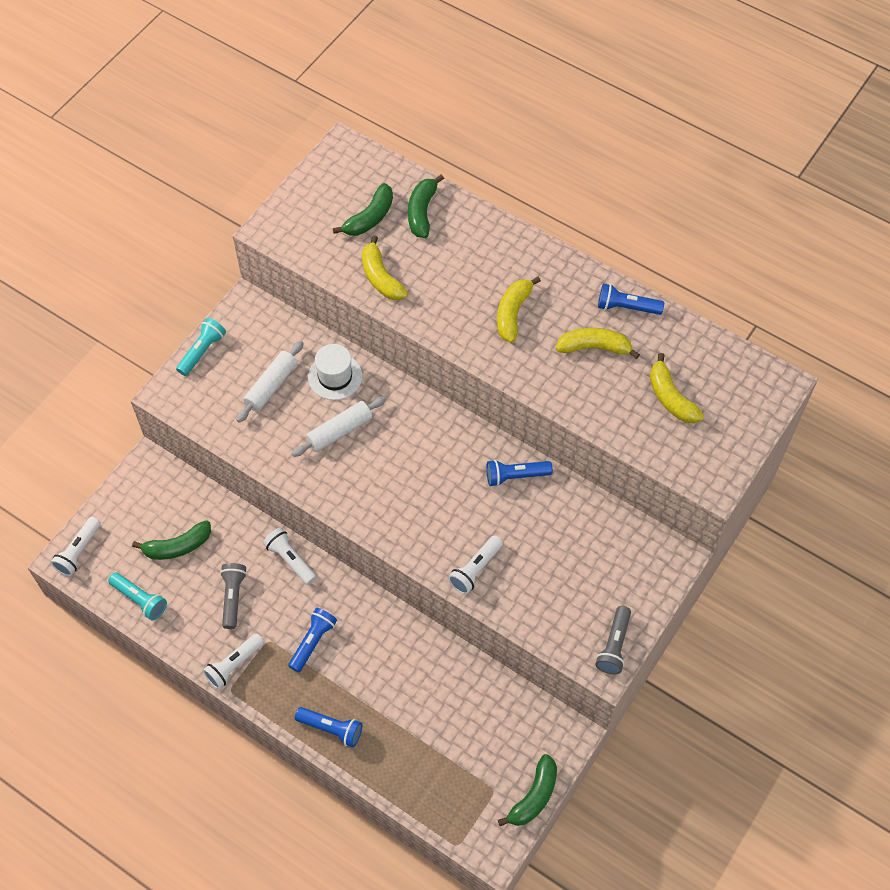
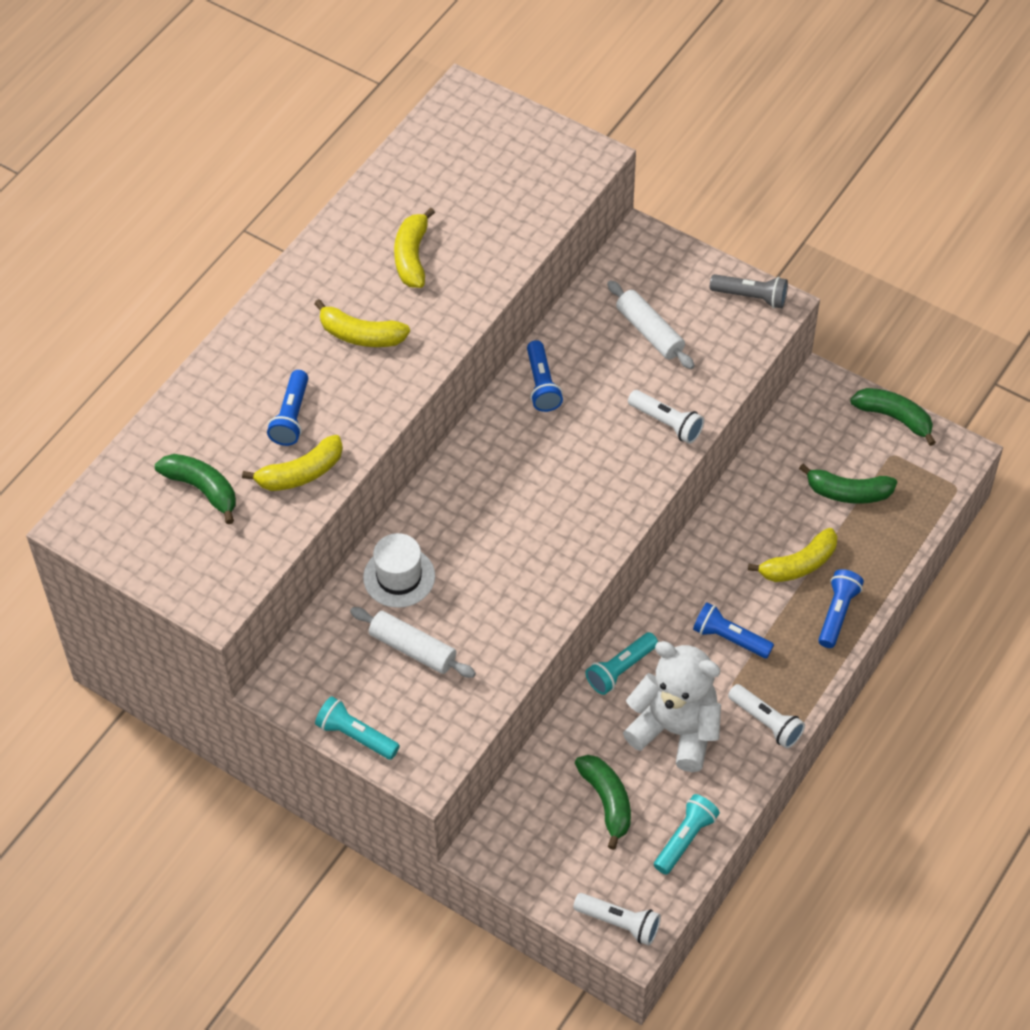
camera: 90 degrees left, 5 degrees down
grey flashlight [220,563,247,629] -> white teddy bear [623,641,721,772]
white flashlight [263,528,316,585] -> turquoise flashlight [585,632,658,695]
white rolling pin [292,396,386,457] -> white rolling pin moved to [607,280,695,369]
green banana [408,174,444,238] -> green banana moved to [799,464,897,504]
blue flashlight [598,284,664,315] -> blue flashlight moved to [267,370,308,446]
yellow banana [650,353,704,423] -> yellow banana moved to [748,528,838,582]

